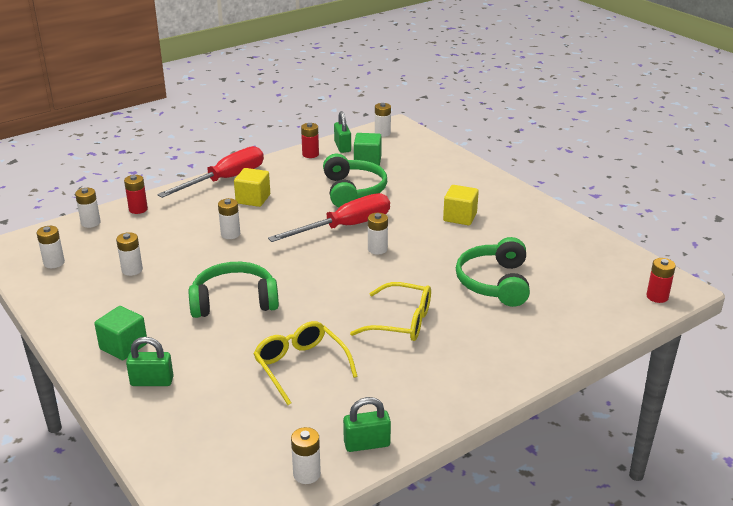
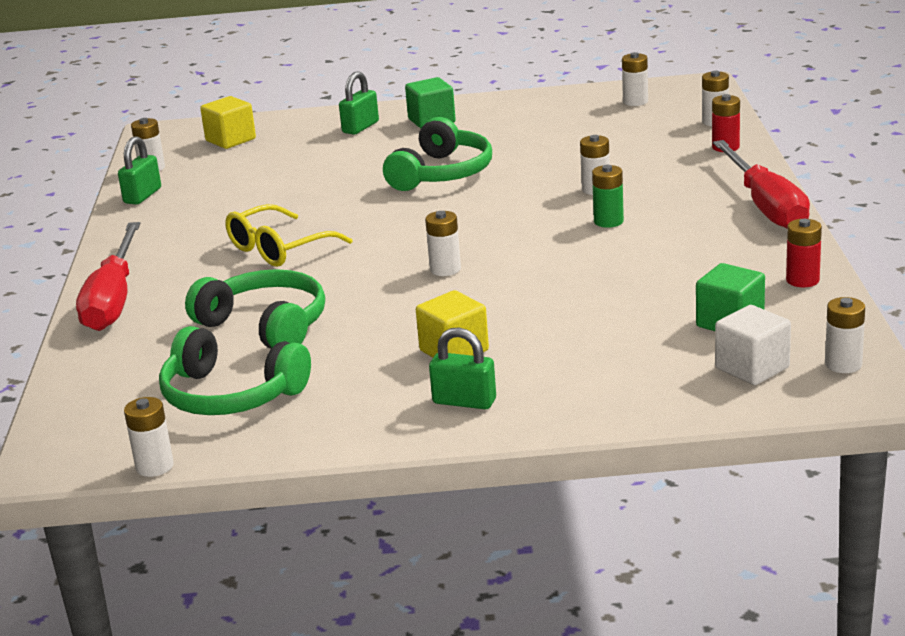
camera: 125 degrees right, 5 degrees down
white battery [116,232,143,276] -> white battery moved to [124,397,174,477]
yellow cube [234,168,270,207] -> yellow cube moved to [200,96,256,149]
yellow glasses [253,321,358,405] -> none
red screwdriver [268,193,390,242] -> red screwdriver moved to [76,222,140,331]
green headphones [323,154,387,207] -> green headphones moved to [159,326,311,415]
green padlock [334,111,351,153] -> green padlock moved to [429,327,496,409]
red battery [646,258,676,303] -> none
none -> green battery [592,165,624,228]
none -> white cube [715,305,791,385]

